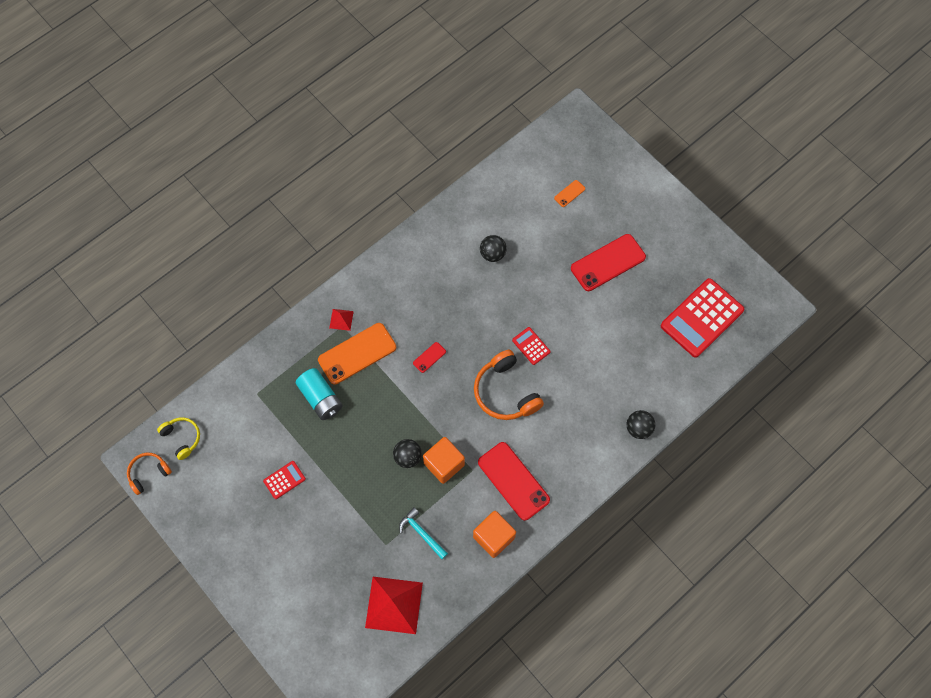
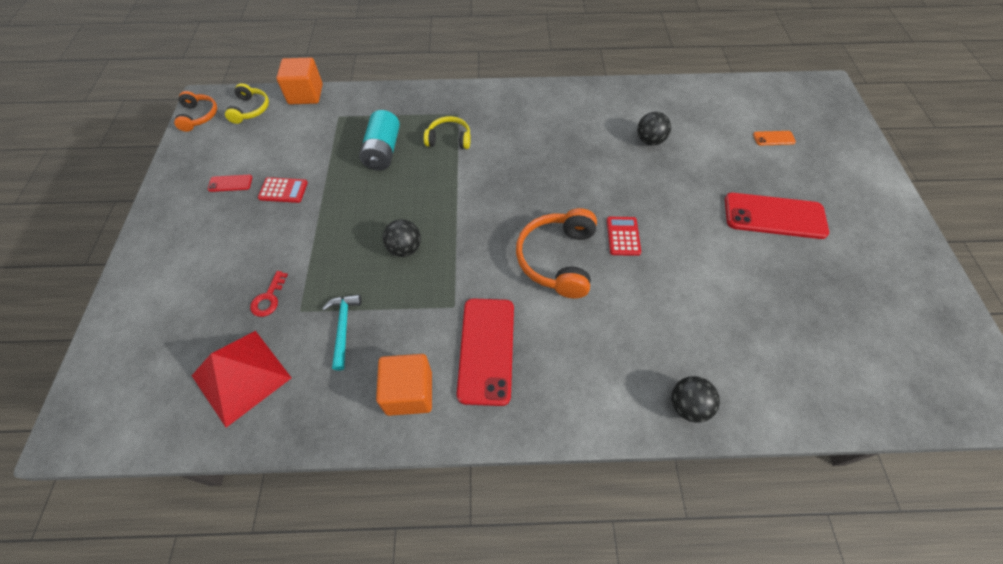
camera: 40 degrees right, 10 degrees down
orange headphones [127,453,172,495] -> orange headphones turned 75 degrees clockwise [174,91,217,132]
orange phone [318,323,396,384] -> yellow headphones [424,116,471,149]
red pyramid [329,309,354,331] -> none
red phone [413,342,446,373] -> red phone moved to [208,175,252,192]
orange cube [423,437,465,484] -> orange cube moved to [276,57,323,104]
red calculator [661,278,744,358] -> none
none -> red key [250,271,288,317]

